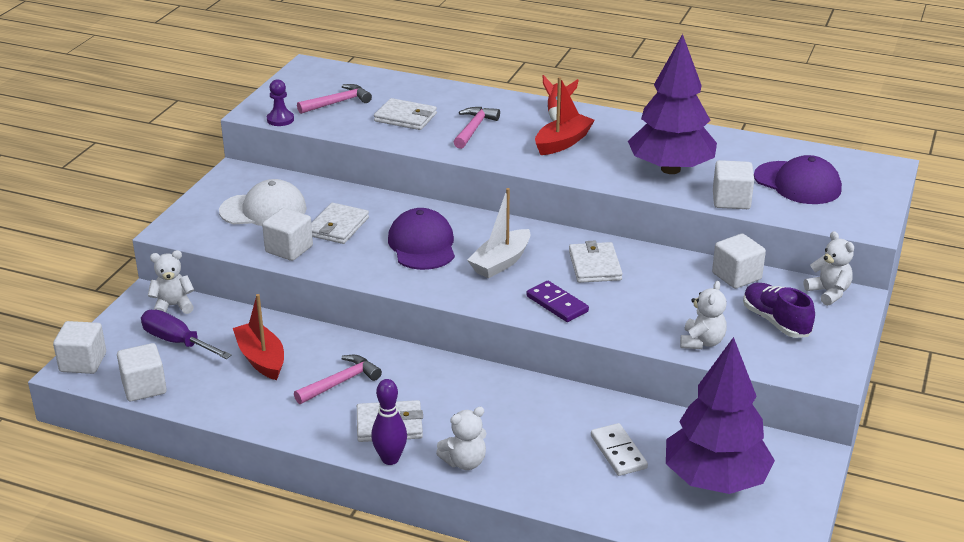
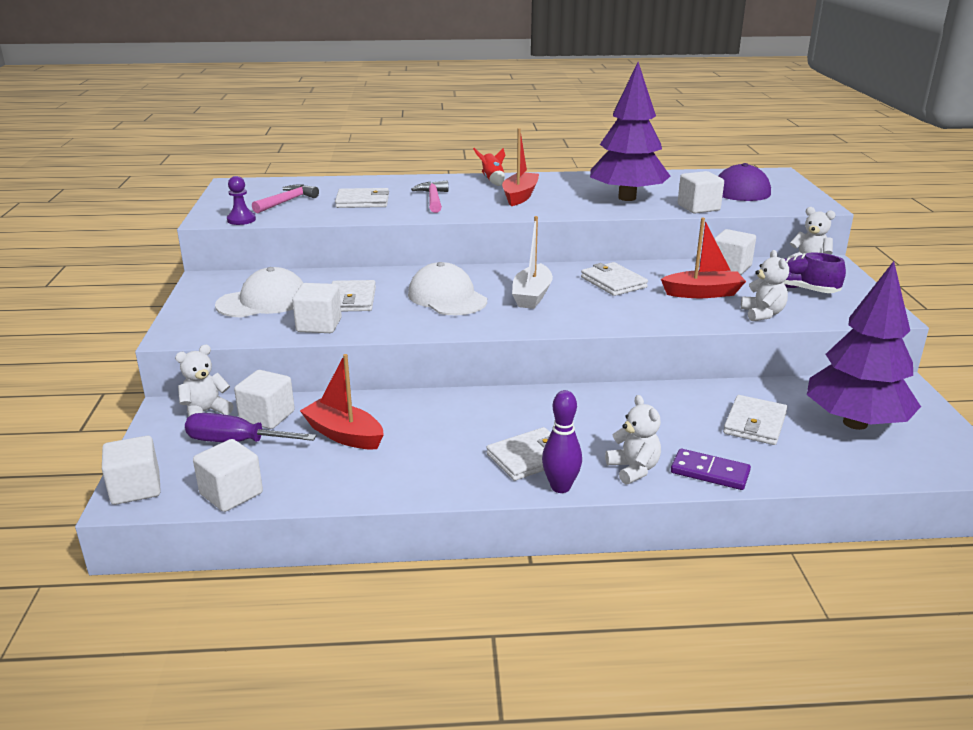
camera: 25 degrees left, 5 degrees down
pink hammer [294,355,382,404] -> none
purple cap [388,208,455,270] -> white cap [408,262,487,315]
white teddy bear [436,407,487,470] -> white teddy bear turned 60 degrees counterclockwise [605,395,661,485]
purple domino [527,281,589,322] -> purple domino moved to [671,449,751,490]
white domino [591,423,648,476] -> white wallet [723,395,788,445]
none -> white cube [234,370,295,429]
none -> red boat [661,217,746,298]

